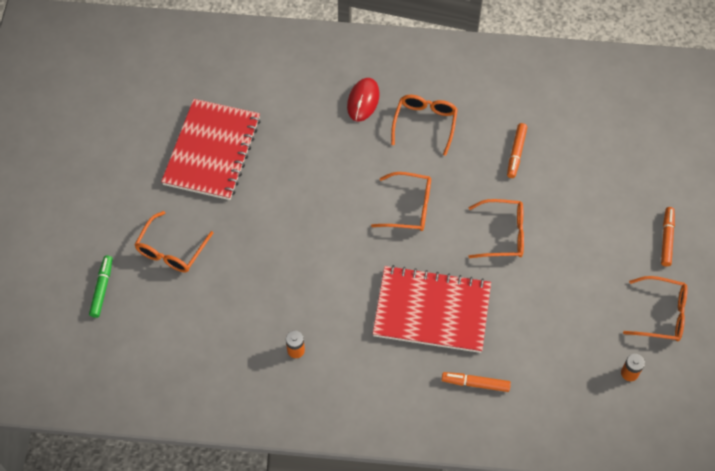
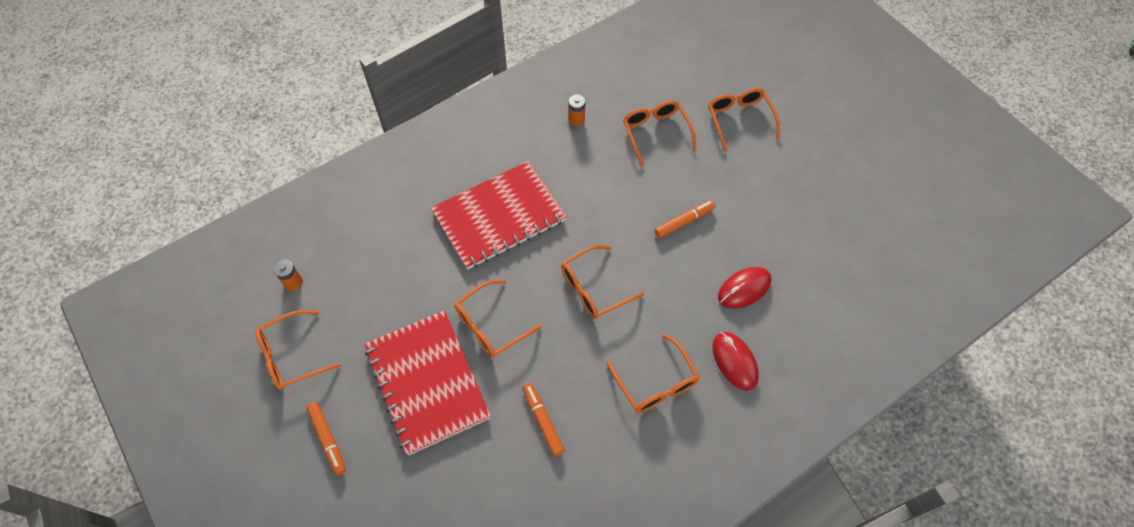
camera: 140 degrees right, 0 degrees up
green marker [89,255,113,318] -> none
red notebook [161,99,261,200] -> red notebook moved to [365,310,491,456]
orange marker [442,372,511,392] -> orange marker moved to [655,200,716,238]
none -> orange glasses [623,100,696,167]
none -> red mouse [718,267,772,309]

